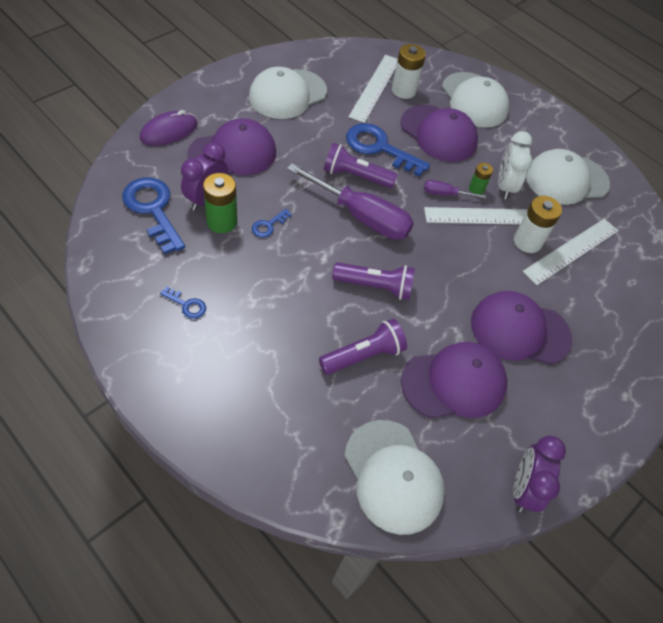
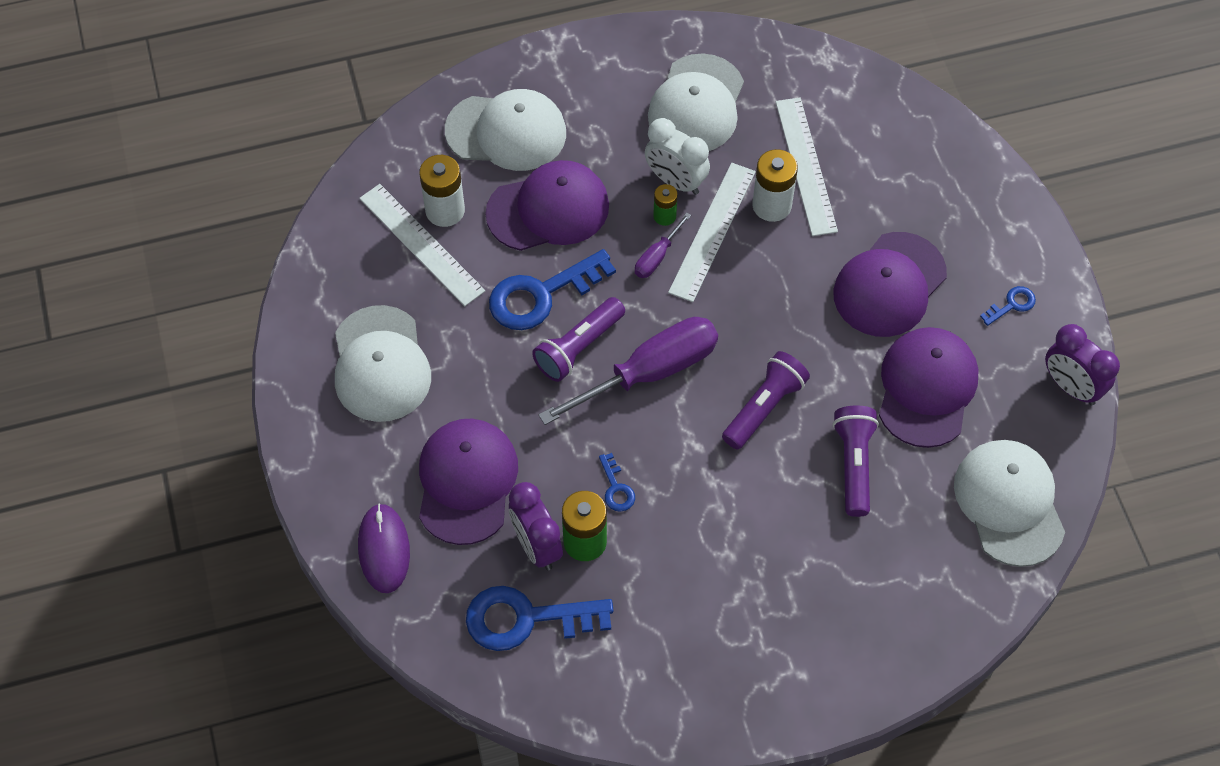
camera: 55 degrees left, 5 degrees up
blue key [160,287,206,319] -> blue key moved to [980,286,1036,326]
white cap [344,420,445,535] -> white cap turned 105 degrees counterclockwise [954,440,1065,567]

